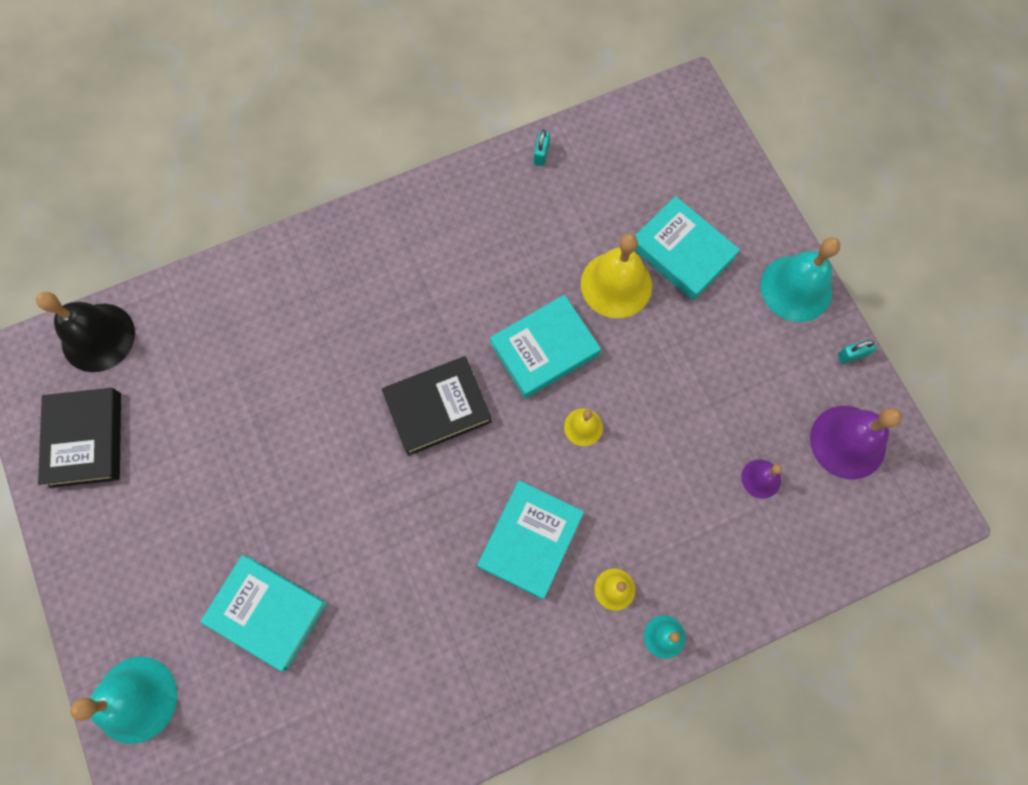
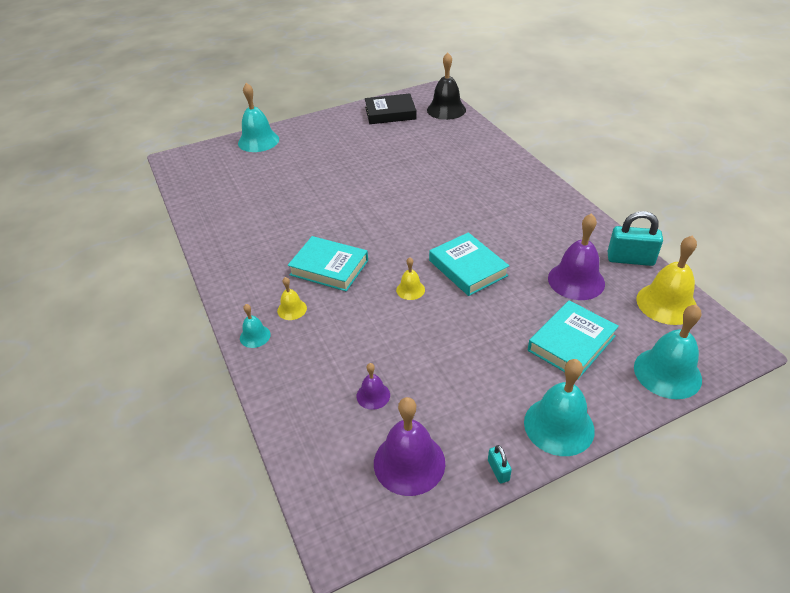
camera: 90 degrees right, 30 degrees down
turquoise book [200,555,327,671] -> none
black book [382,356,492,456] -> none
turquoise padlock [534,129,550,166] -> turquoise padlock [608,211,663,266], size x2.08
yellow bell [581,233,652,318] -> yellow bell moved to [636,235,697,325]
none -> purple bell [548,213,605,300]
none -> turquoise bell [634,304,702,399]

